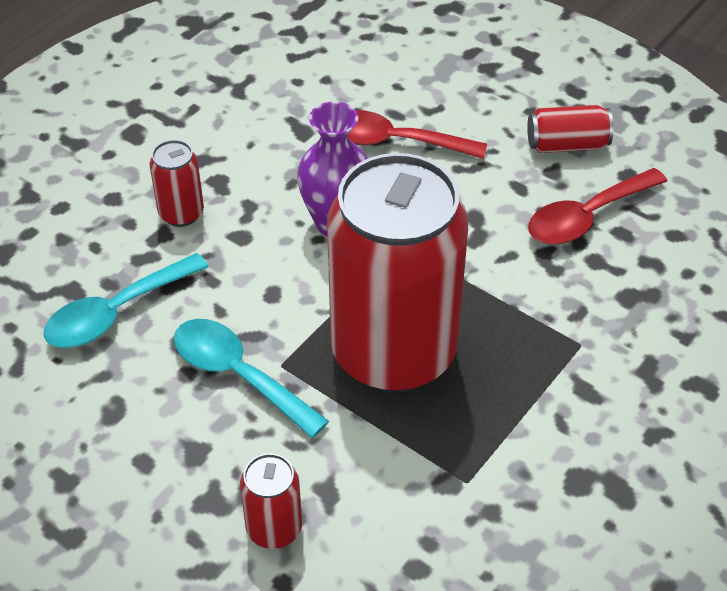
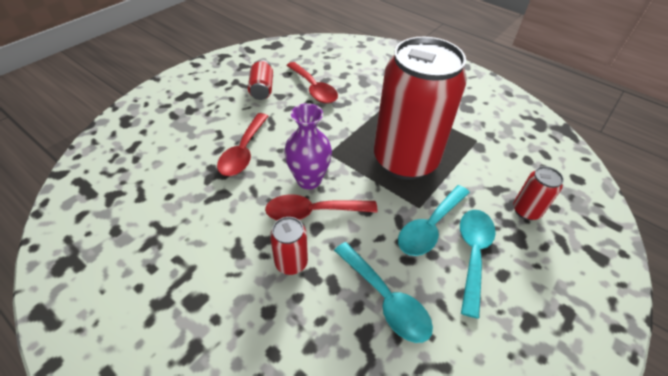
camera: 90 degrees left, 0 degrees up
none -> red spoon [265,194,378,220]
none -> turquoise spoon [460,210,496,318]

